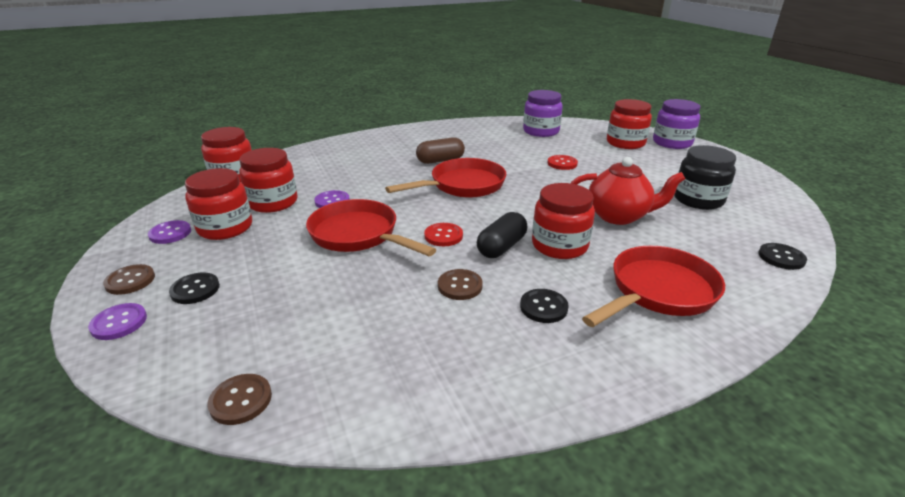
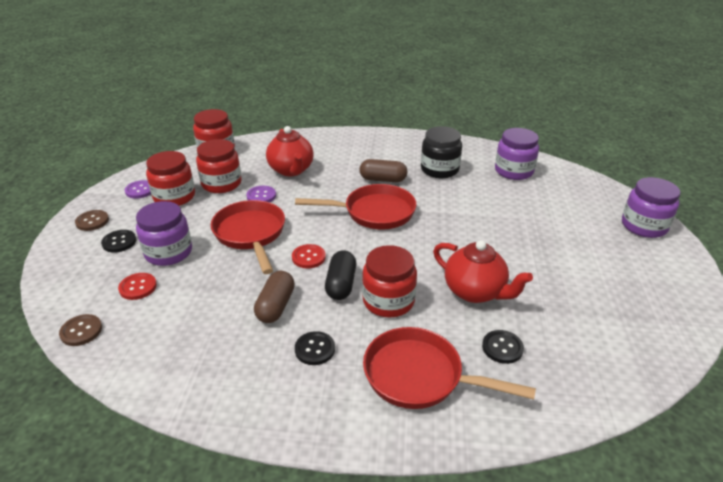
camera: 30 degrees right, 5 degrees up
purple button [88,303,147,340] -> none
brown button [438,269,483,300] -> brown capsule [254,271,295,323]
black capsule [477,212,527,258] -> black capsule turned 60 degrees counterclockwise [325,250,356,300]
red button [547,155,578,170] -> red button moved to [118,273,157,300]
red pan [582,246,725,327] -> red pan turned 150 degrees counterclockwise [363,327,536,409]
red jar [607,99,652,149] -> none
black jar [674,145,736,210] -> black jar moved to [421,126,462,178]
black button [758,243,807,270] -> black button moved to [482,330,524,364]
none -> purple jar [136,201,192,266]
none -> red teapot [266,126,314,176]

